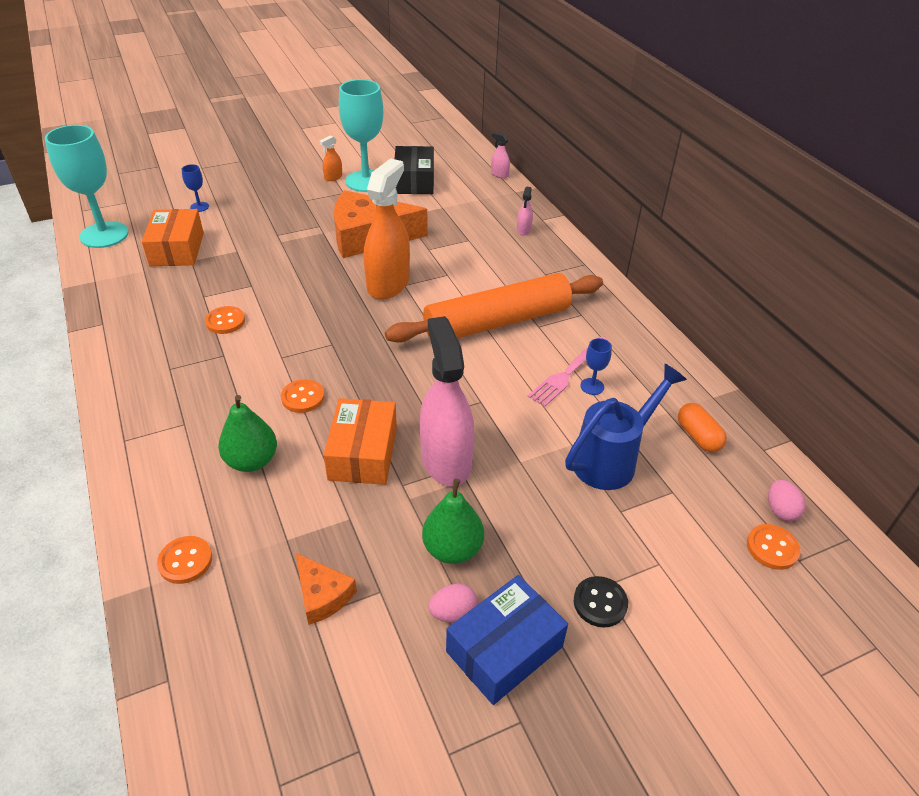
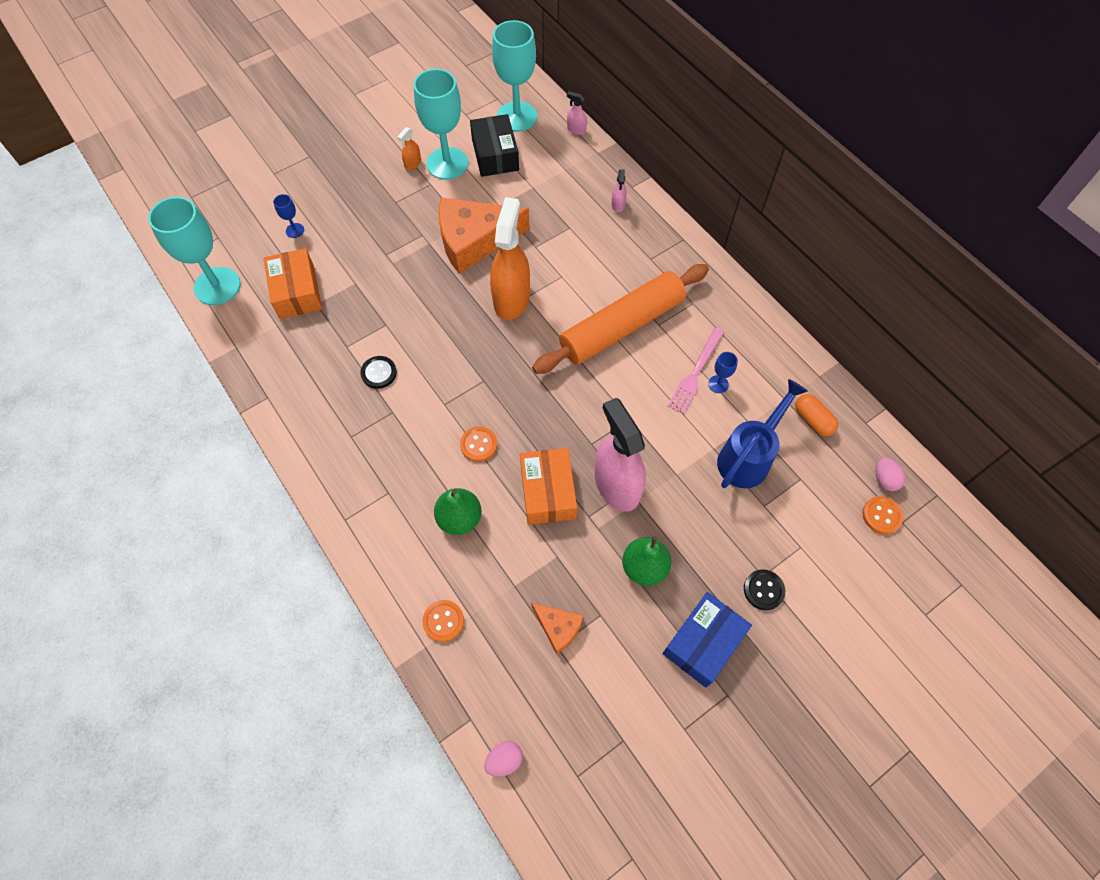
camera: 10 degrees left, 20 degrees up
orange button [205,306,245,334] -> black button [360,356,397,389]
pink egg [428,584,477,623] -> pink egg moved to [484,741,523,777]
none -> turquoise goblet [492,20,537,132]

